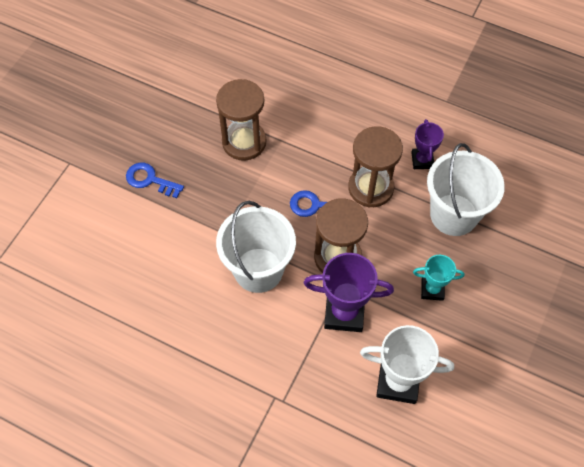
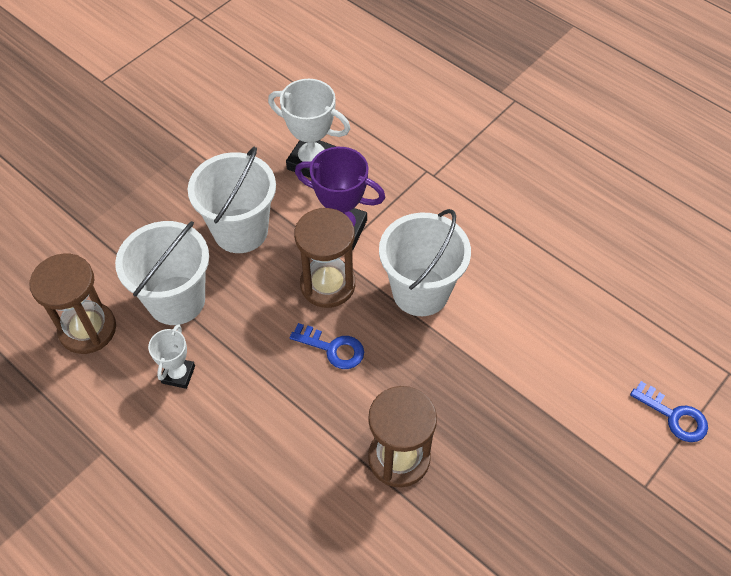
camera: 165 degrees left, 5 degrees down
blue key [126,163,184,198] -> blue key moved to [630,381,708,442]
brown hourglass [348,126,403,208] -> brown hourglass moved to [29,254,116,354]
purple trophy [411,119,444,169] -> white trophy [148,324,195,389]
turquoise trophy [413,255,464,301] -> white bucket [188,147,276,253]

